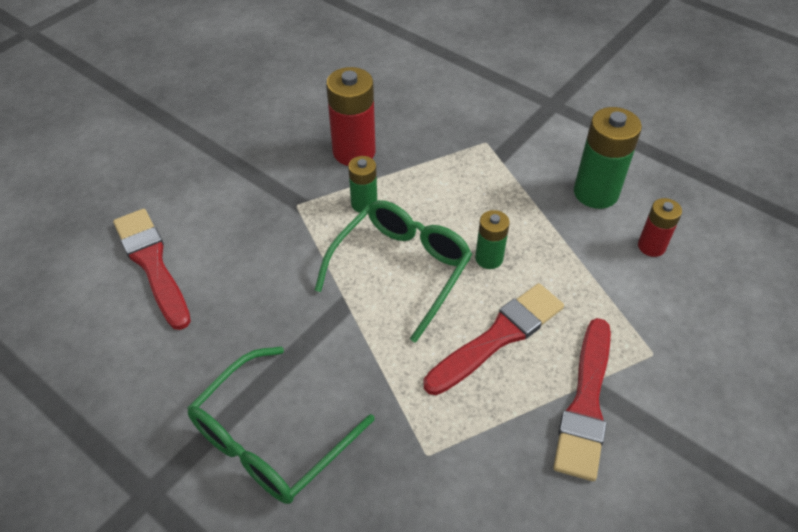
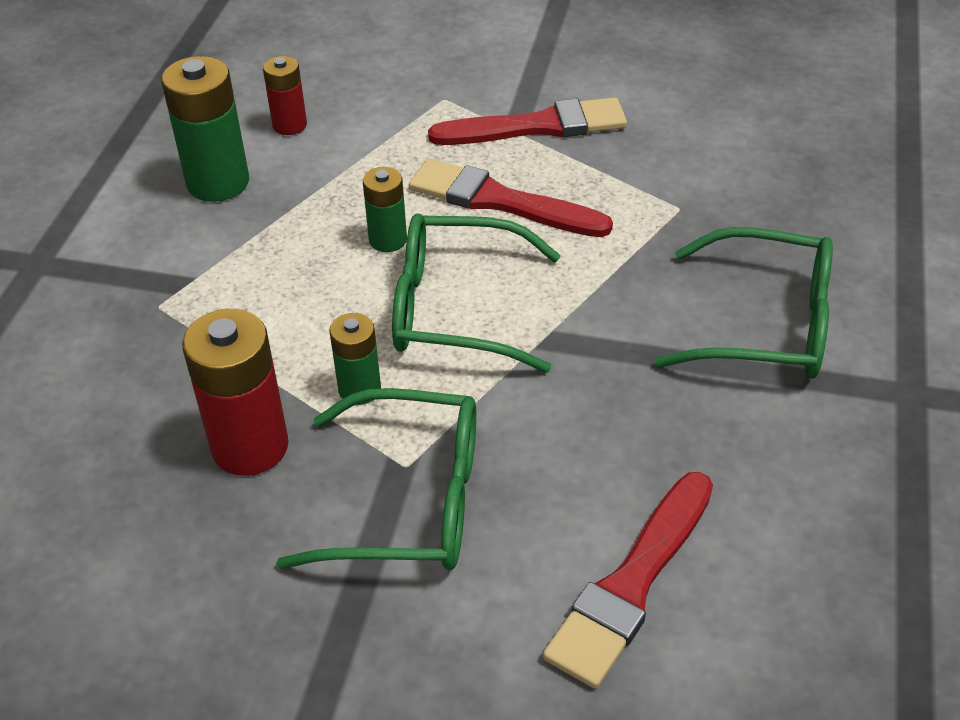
camera: 115 degrees left, 5 degrees down
none -> green glasses [276,388,476,570]

